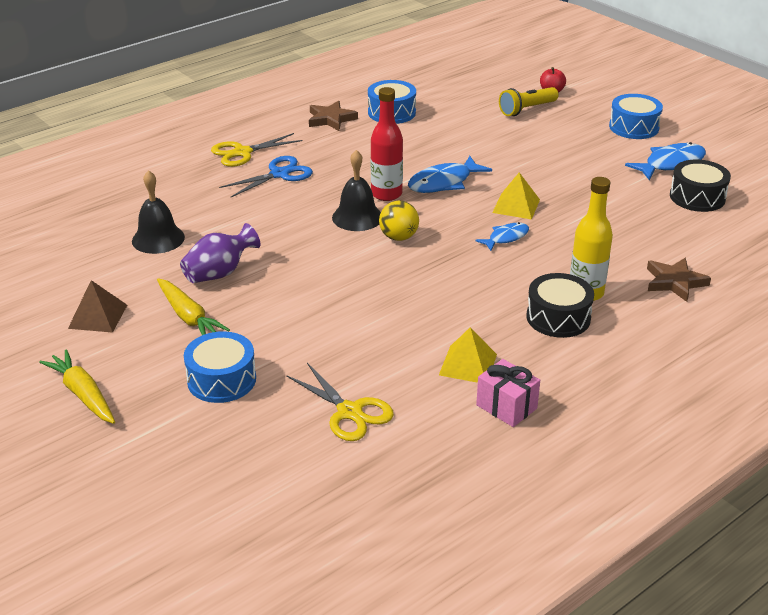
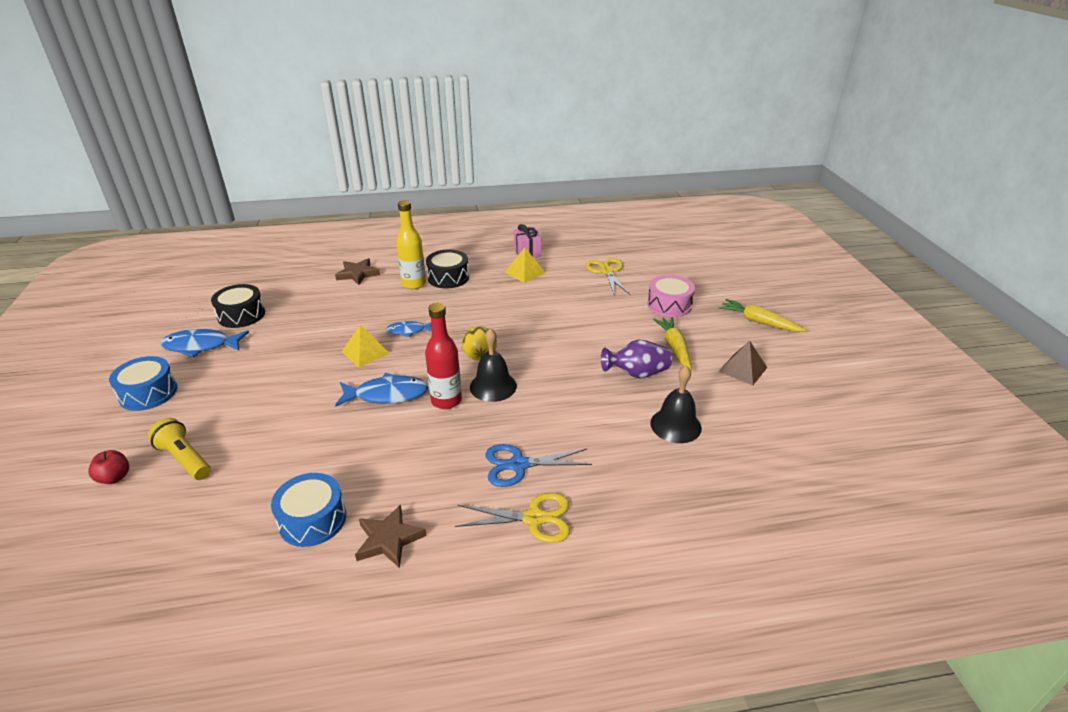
camera: 150 degrees left, 0 degrees up
yellow carrot [39,349,115,424] -> yellow carrot turned 135 degrees clockwise [719,299,806,332]
blue drum [184,331,256,403] -> pink drum [647,275,695,317]
yellow flashlight [499,87,559,116] -> yellow flashlight turned 135 degrees counterclockwise [148,418,211,480]

